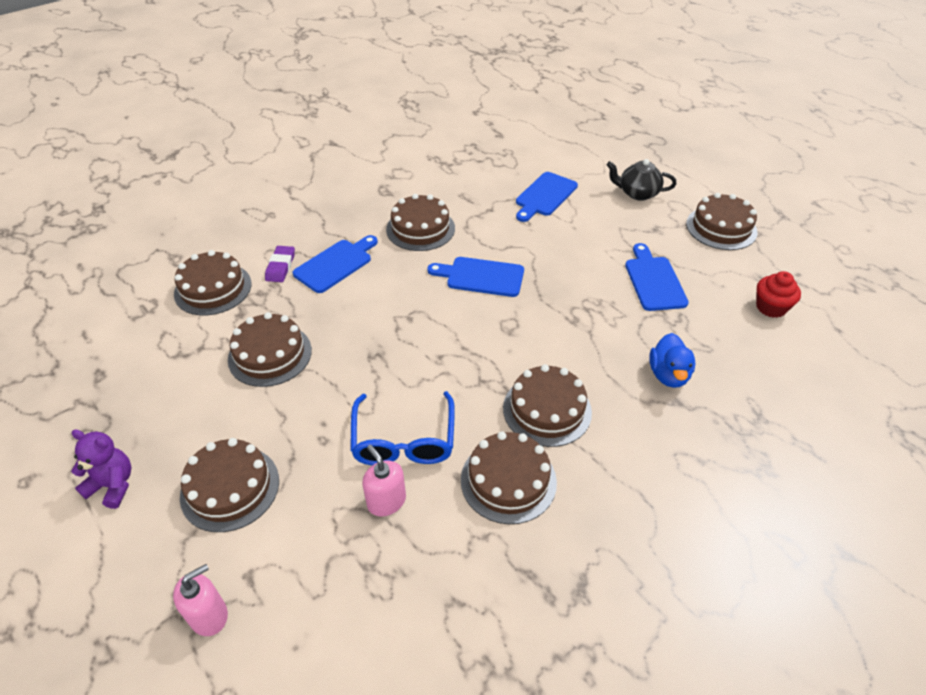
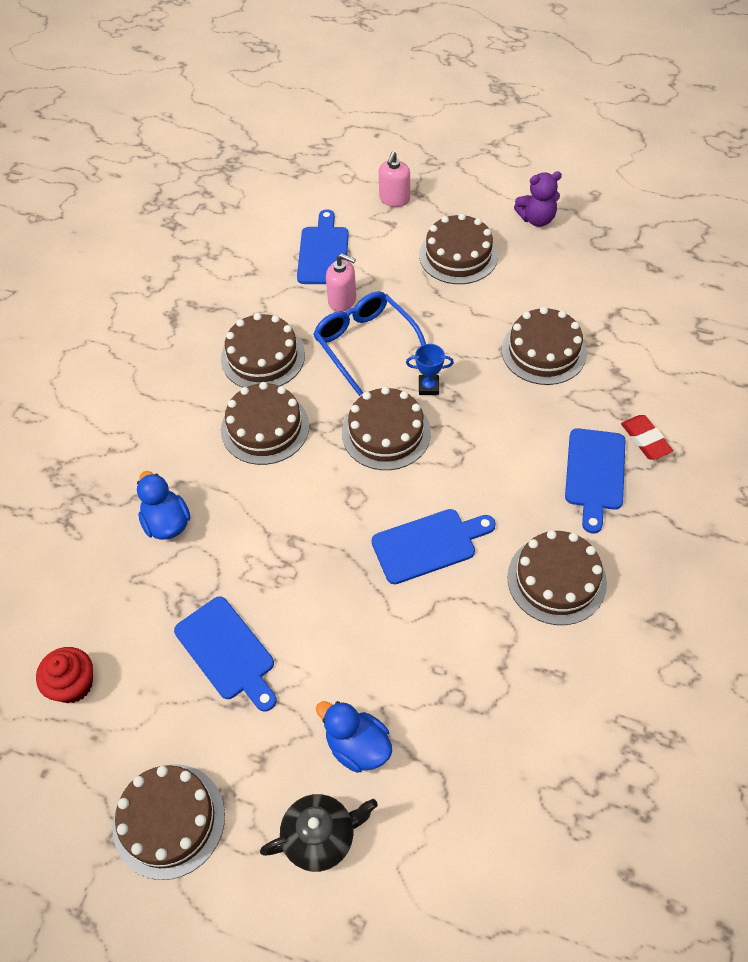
camera: 150 degrees right, 10 degrees up
brown cake [174,250,251,315] -> brown cake moved to [342,387,431,470]
purple eraser [265,246,295,282] -> red eraser [621,415,673,460]
blue cutting board [516,172,578,222] -> blue cutting board moved to [297,209,349,284]
none -> blue duck [316,701,392,773]
none -> blue trophy [406,344,454,395]

